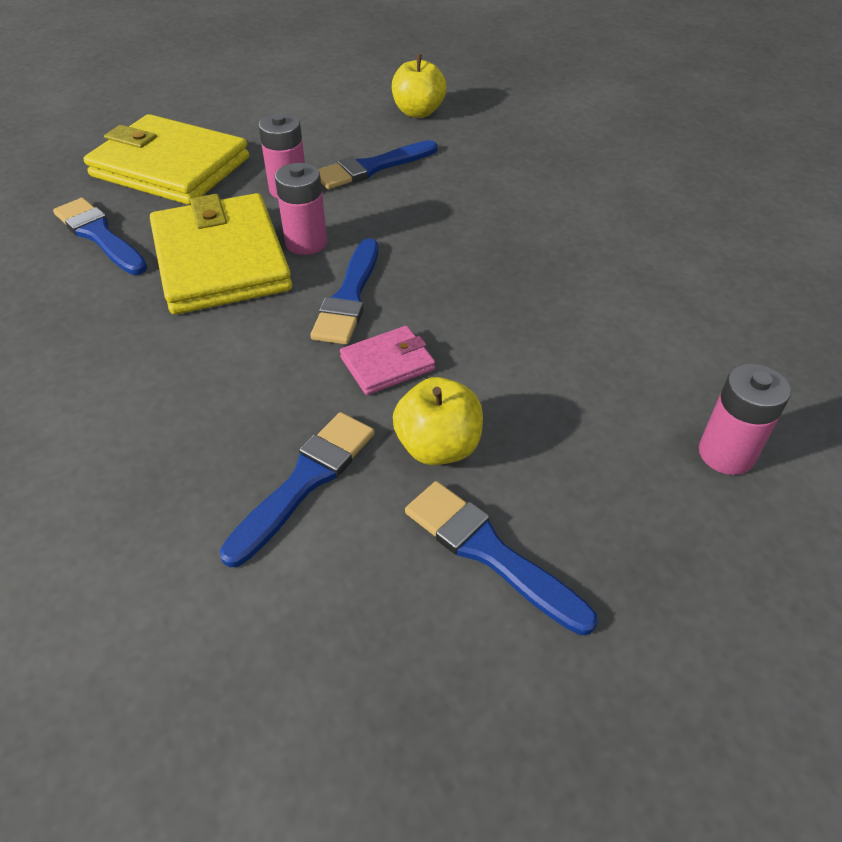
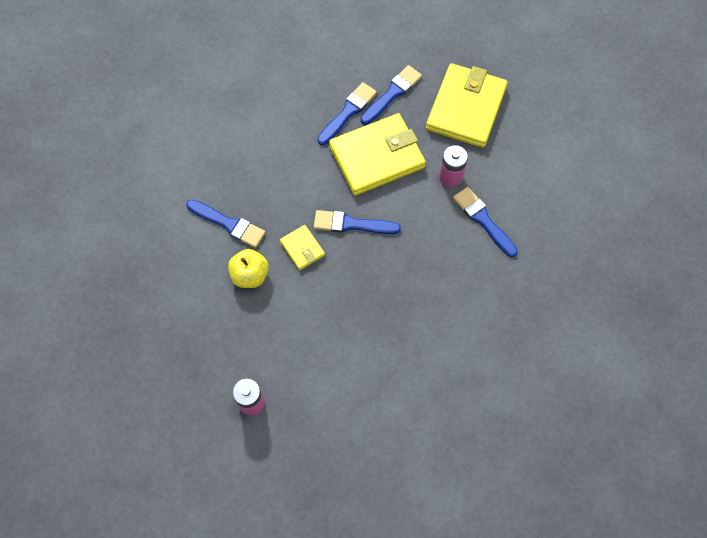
camera: 85 degrees right, 20 degrees up
pink battery [275,163,327,255] -> none
pink wallet [340,326,435,395] -> yellow wallet [280,225,325,270]
yellow apple [392,54,447,118] -> none
blue brush [405,481,598,635] -> blue brush moved to [317,82,377,145]

